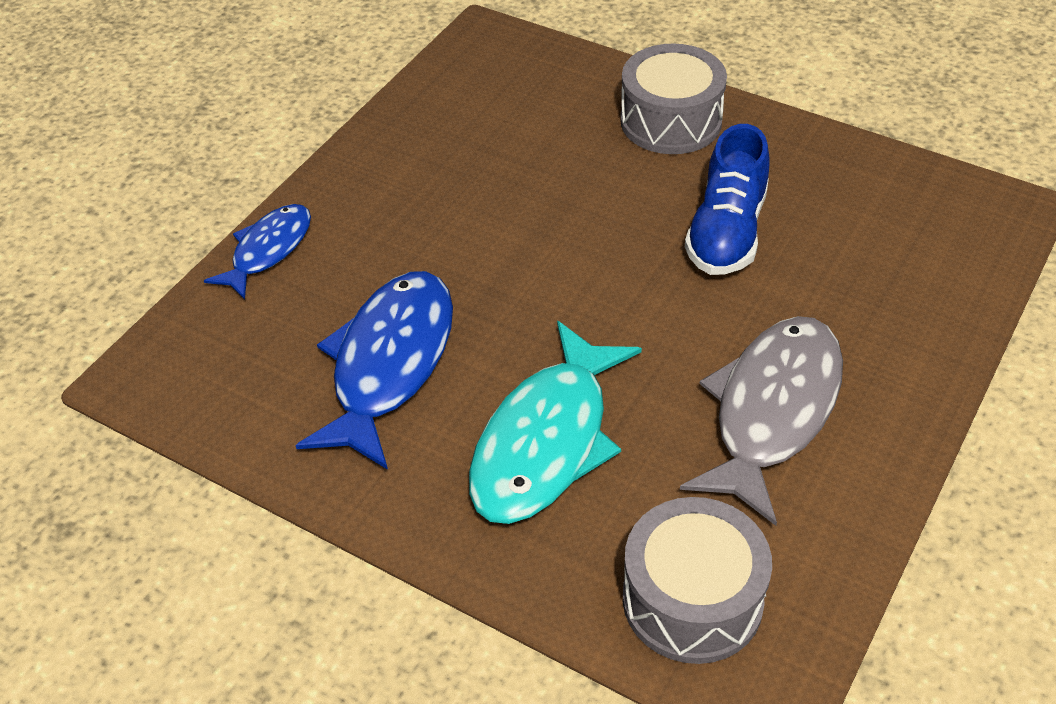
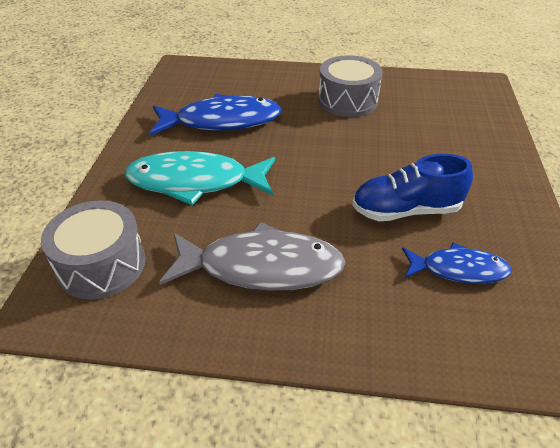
camera: 65 degrees right, 5 degrees down
blue fish [204,204,311,300] -> blue fish moved to [402,243,512,284]
grey drum [620,43,727,154] -> grey drum moved to [318,55,383,117]

